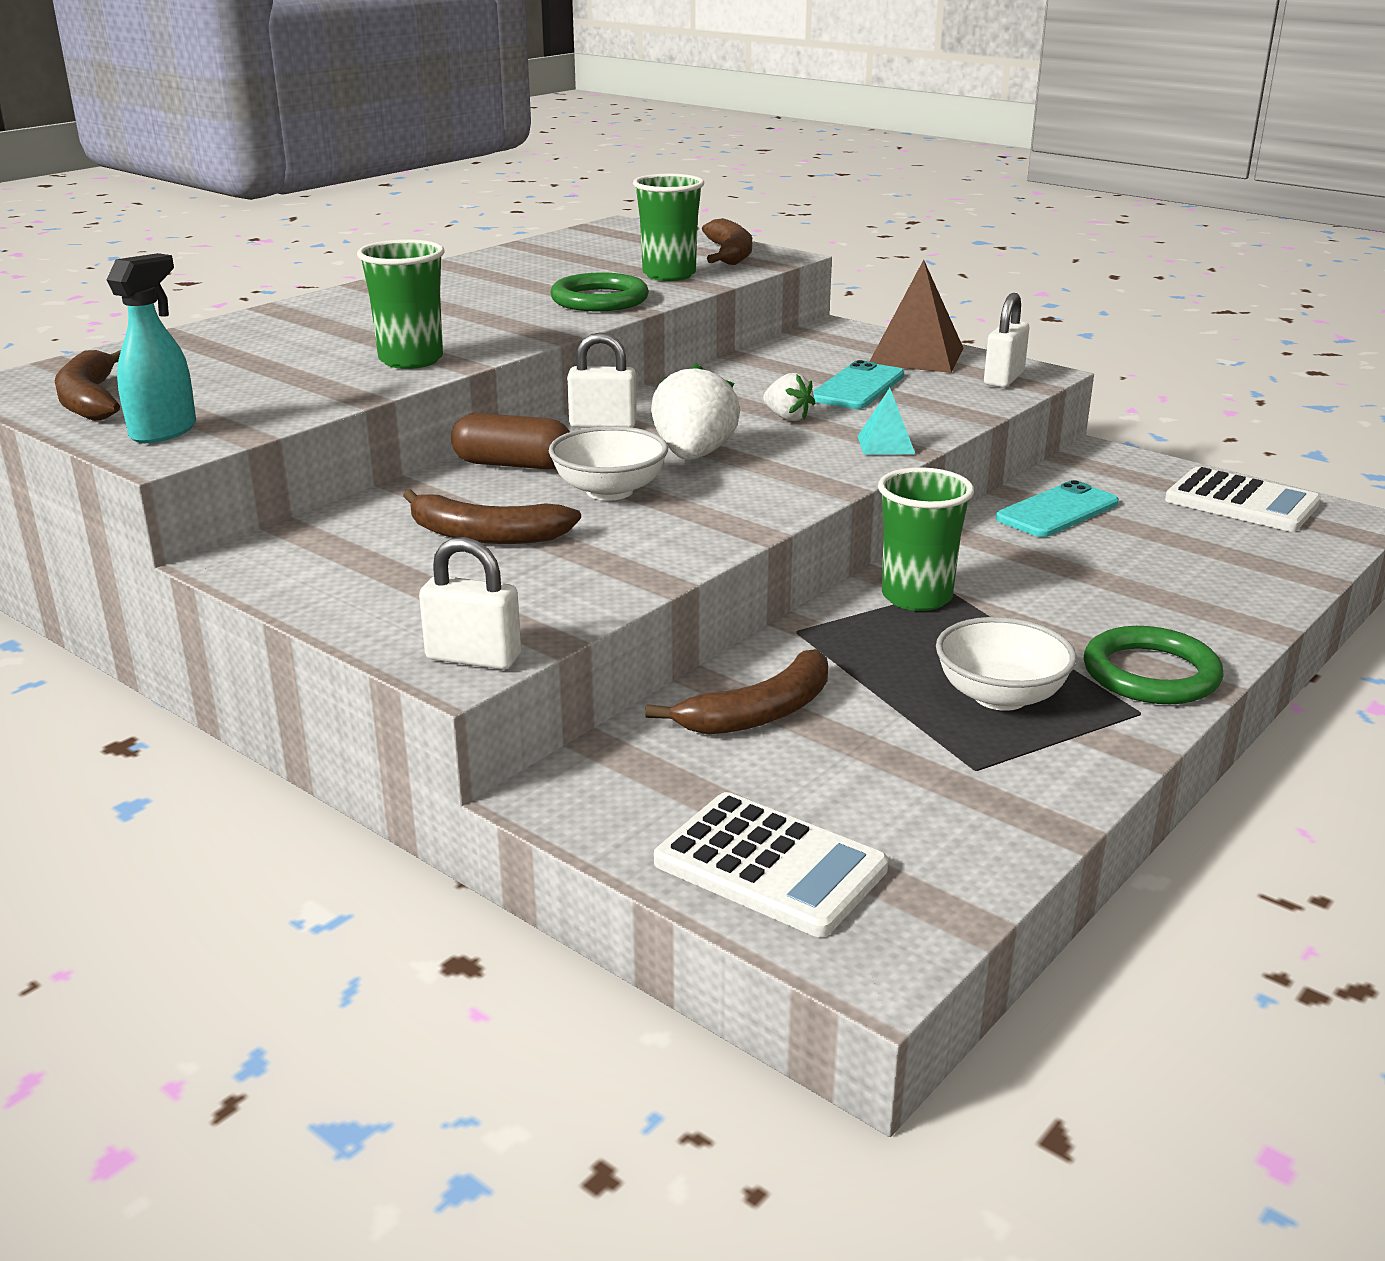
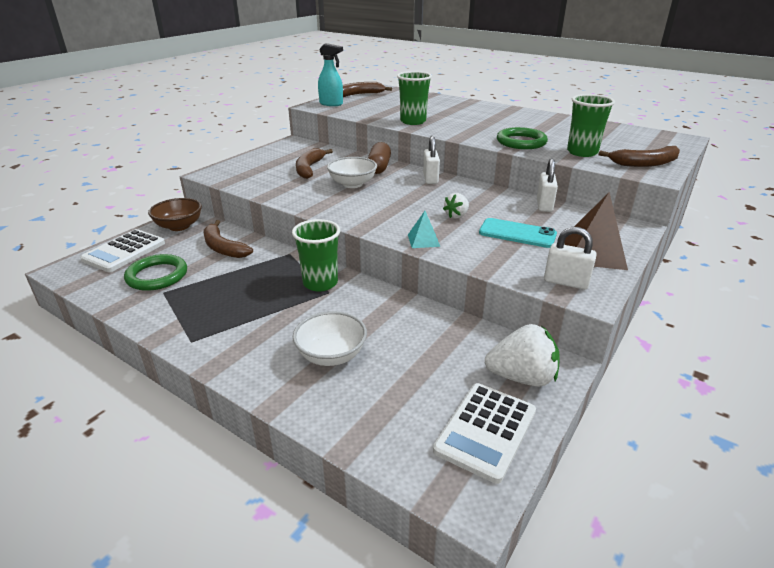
camera: 85 degrees right, 5 degrees up
white padlock [419,537,521,670] -> white padlock moved to [537,159,558,212]
white strawberry [651,363,740,460] -> white strawberry moved to [485,324,560,387]
white bowl [936,617,1077,711] -> white bowl moved to [293,311,367,366]
turquoise phone [996,480,1119,537] -> none
green ring [1084,626,1224,704] -> green ring moved to [124,254,187,291]
none -> brown bowl [148,198,202,231]

